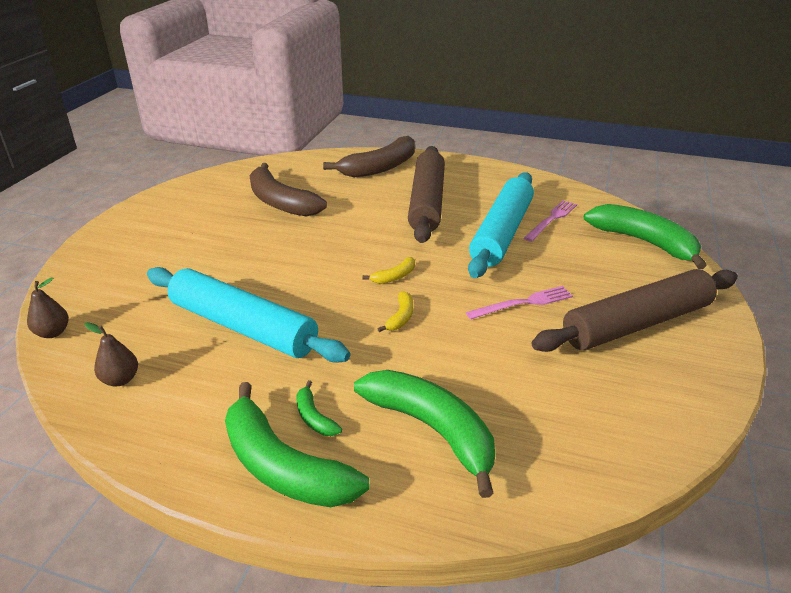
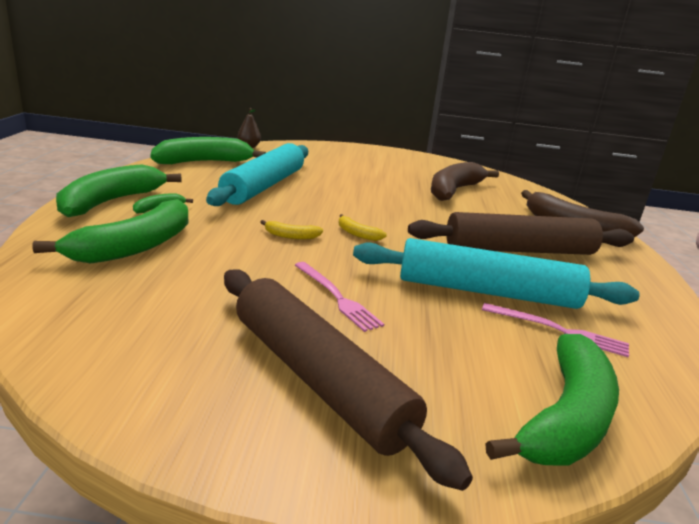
camera: 75 degrees right, 10 degrees down
brown pear [85,322,138,386] -> green banana [150,137,266,164]

